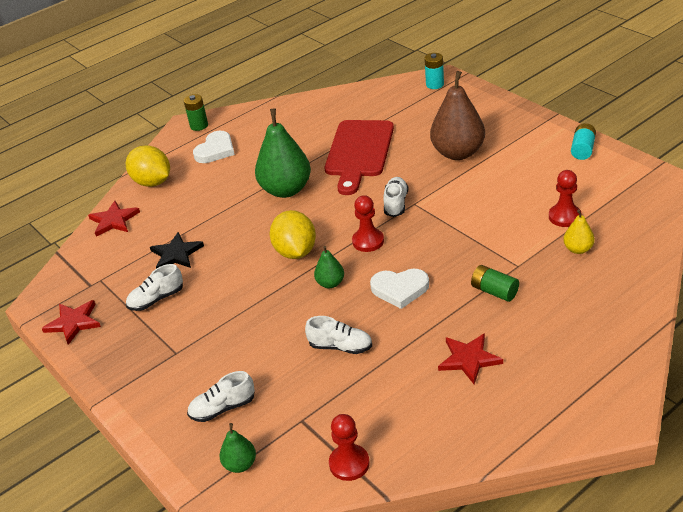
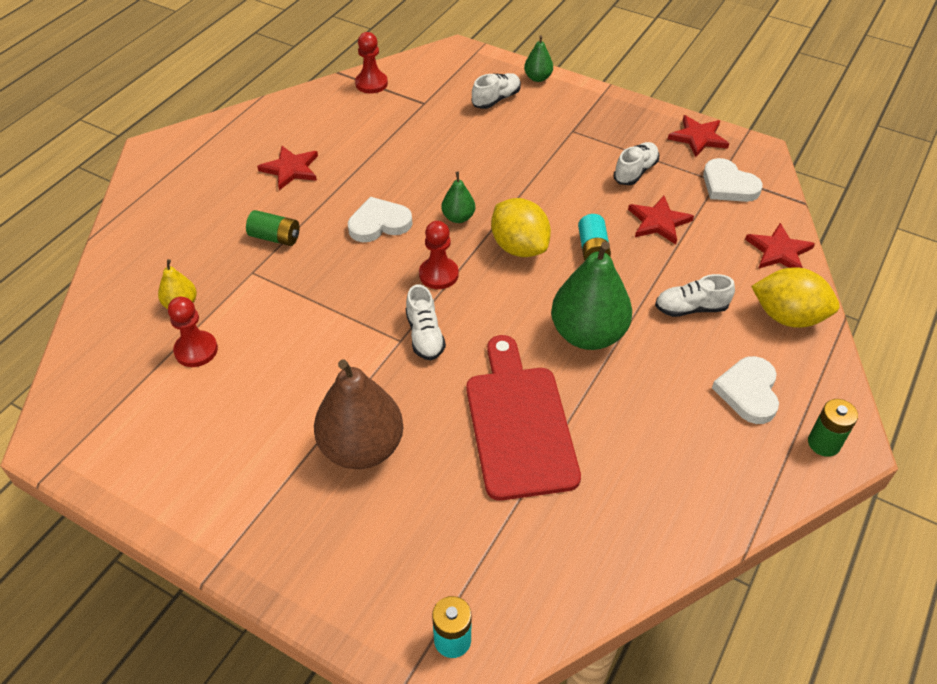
camera: 155 degrees right, 10 degrees up
black star [150,232,204,269] -> red star [628,196,694,244]
green pear [219,423,256,473] -> green pear moved to [524,35,553,82]
white shoe [305,316,372,354] -> white shoe moved to [655,274,735,317]
turquoise battery [571,123,596,160] -> turquoise battery moved to [578,214,611,260]
none -> white heart [703,158,763,202]

